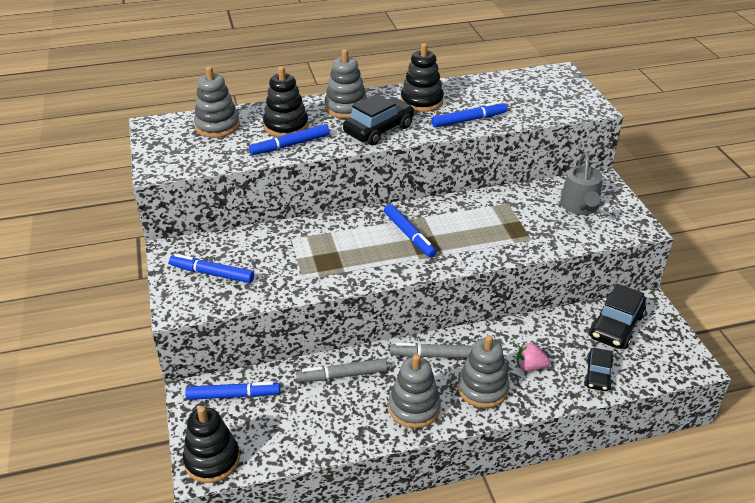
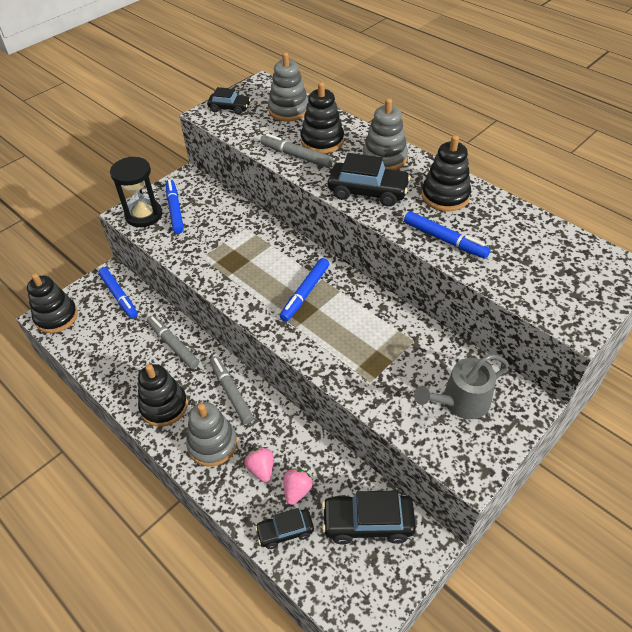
camera: 60 degrees right, 10 degrees up
blue marker [249,124,329,155] -> grey marker [260,134,333,168]
grey stacking toy [388,354,441,428] -> black stacking toy [138,364,188,427]
none -> black hourglass [110,157,162,227]
none -> black car [207,87,251,115]
none -> pink strawberry [283,469,313,505]

